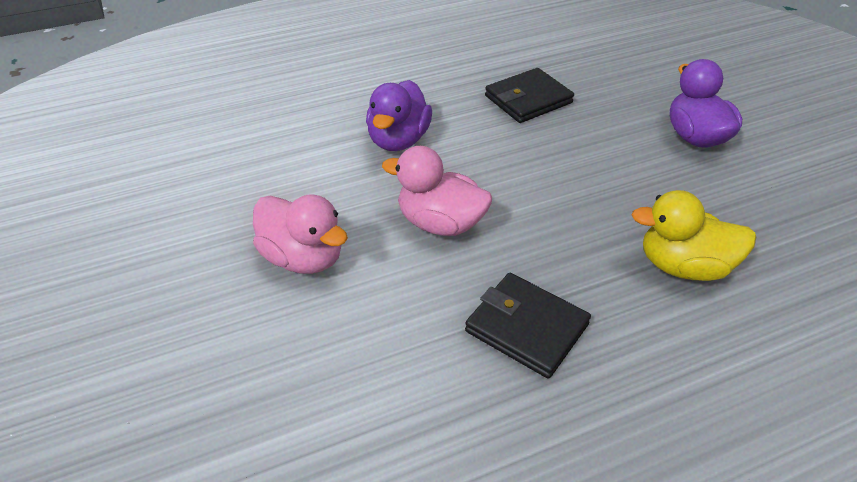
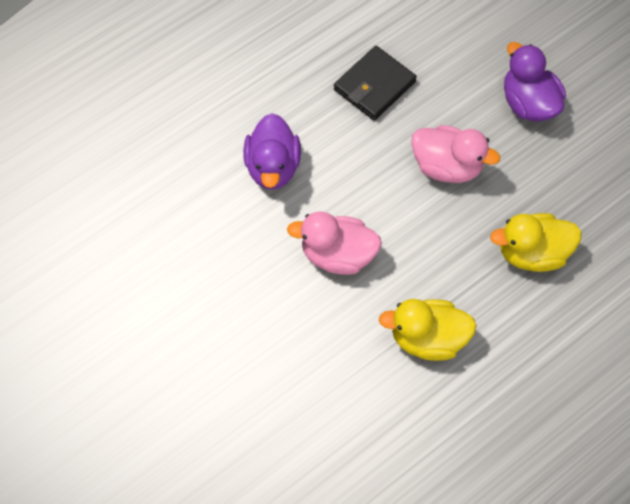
camera: 15 degrees left, 20 degrees up
pink duck [253,194,348,274] -> pink duck moved to [411,125,500,183]
black wallet [465,273,591,379] -> yellow duck [378,299,477,361]

